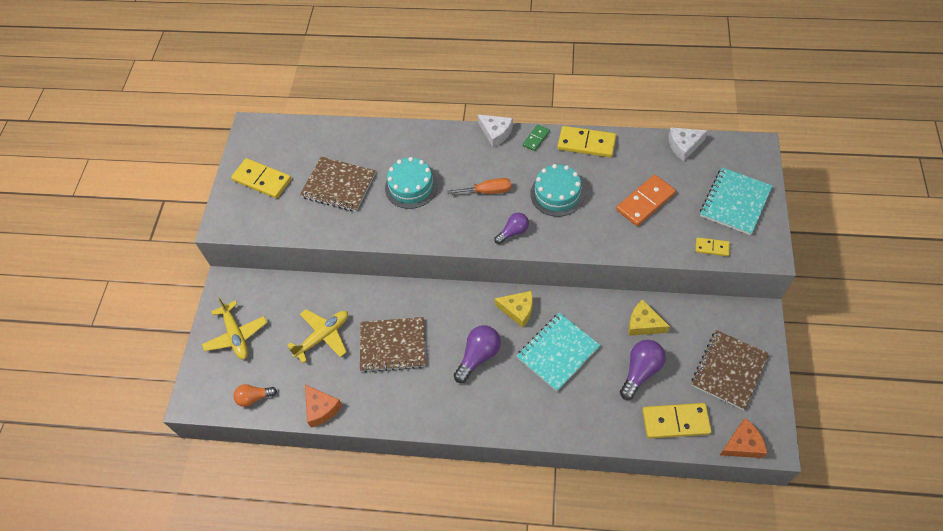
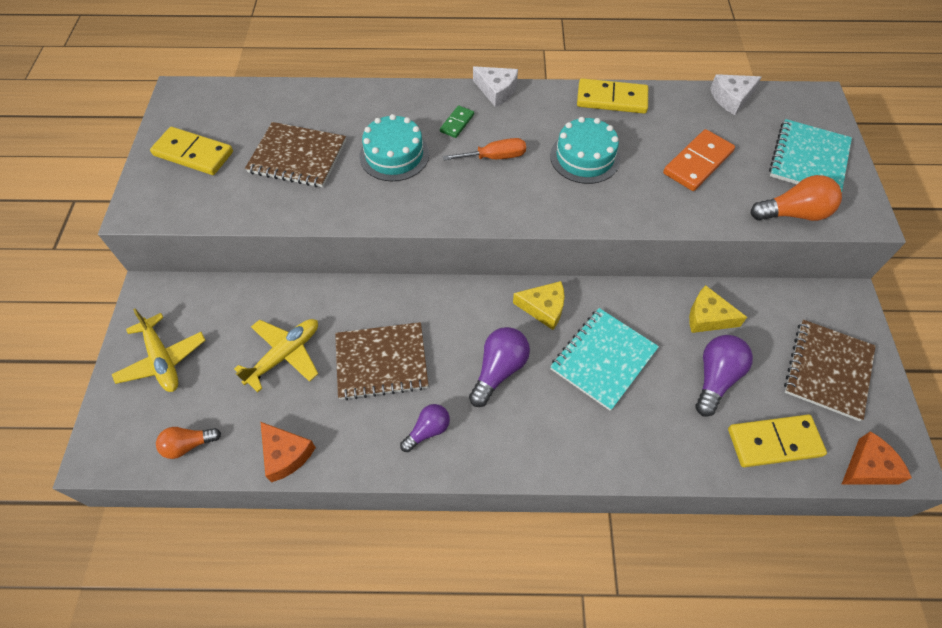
camera: 10 degrees left, 0 degrees up
purple light bulb [494,213,529,244] -> purple light bulb moved to [400,404,450,452]
green domino [523,124,550,151] -> green domino moved to [440,106,474,138]
yellow domino [695,237,730,256] -> orange light bulb [751,175,842,221]

